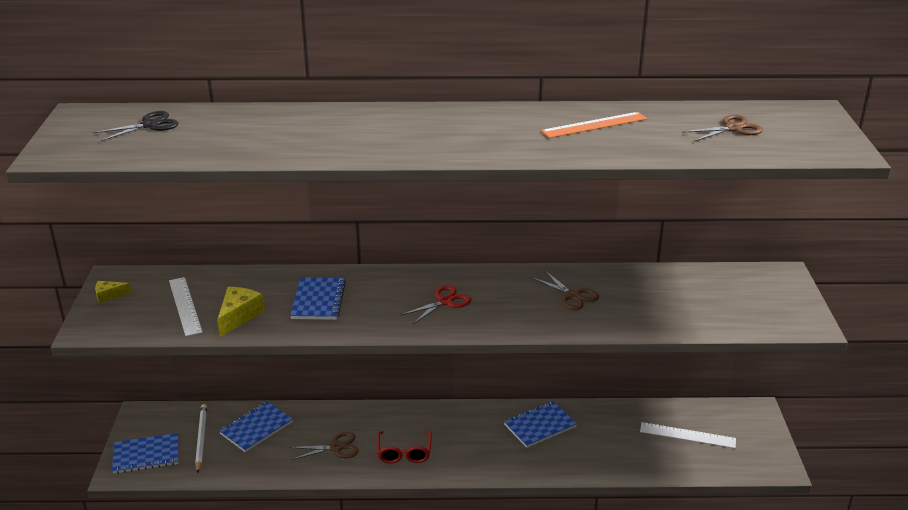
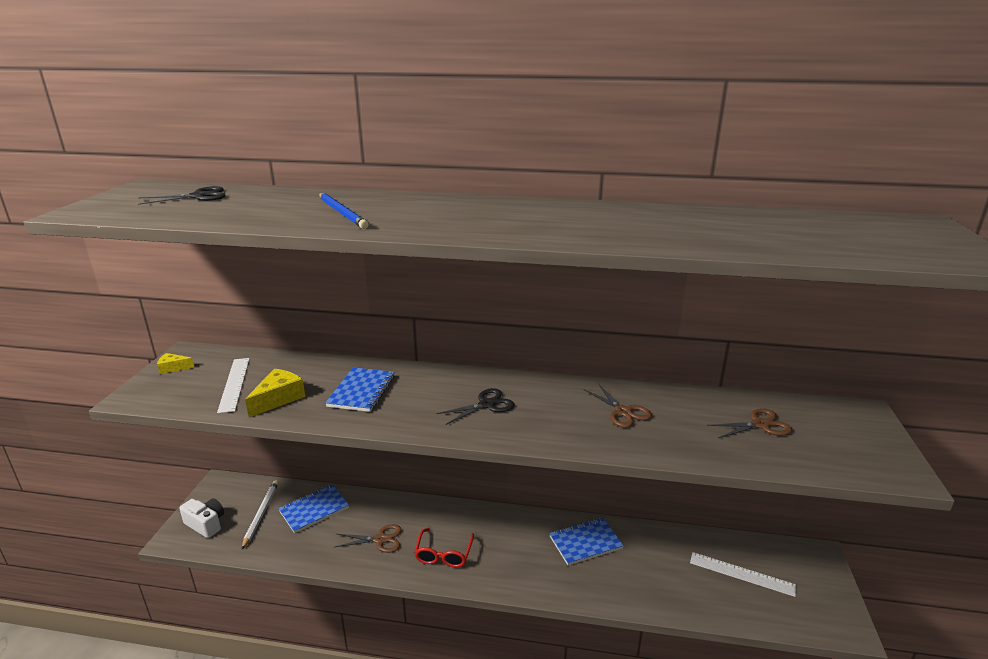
camera: 10 degrees right, 5 degrees down
blue notebook [112,433,178,474] -> white camera [179,498,224,538]
red scissors [401,285,472,324] -> black scissors [436,388,515,425]
orange ruler [541,112,647,138] -> none
brown scissors [682,115,763,142] -> brown scissors moved to [707,408,793,438]
none -> blue pencil [319,193,369,229]

